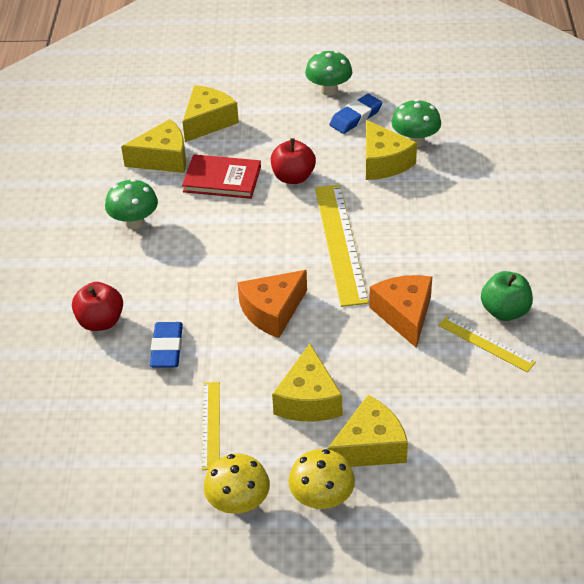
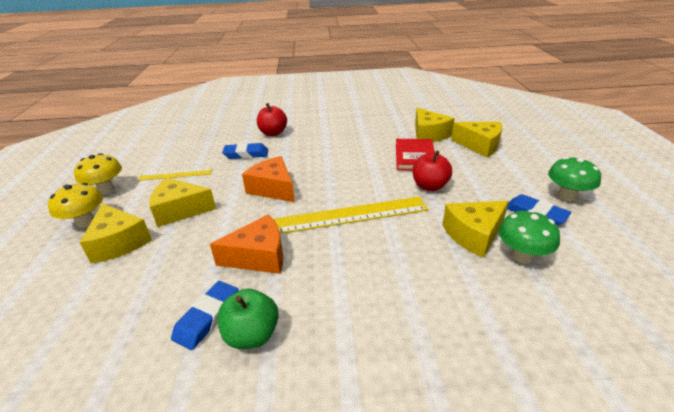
camera: 85 degrees right, 10 degrees down
green mushroom [105,179,158,229] -> none
yellow ruler [438,316,536,372] -> blue eraser [171,281,238,350]

